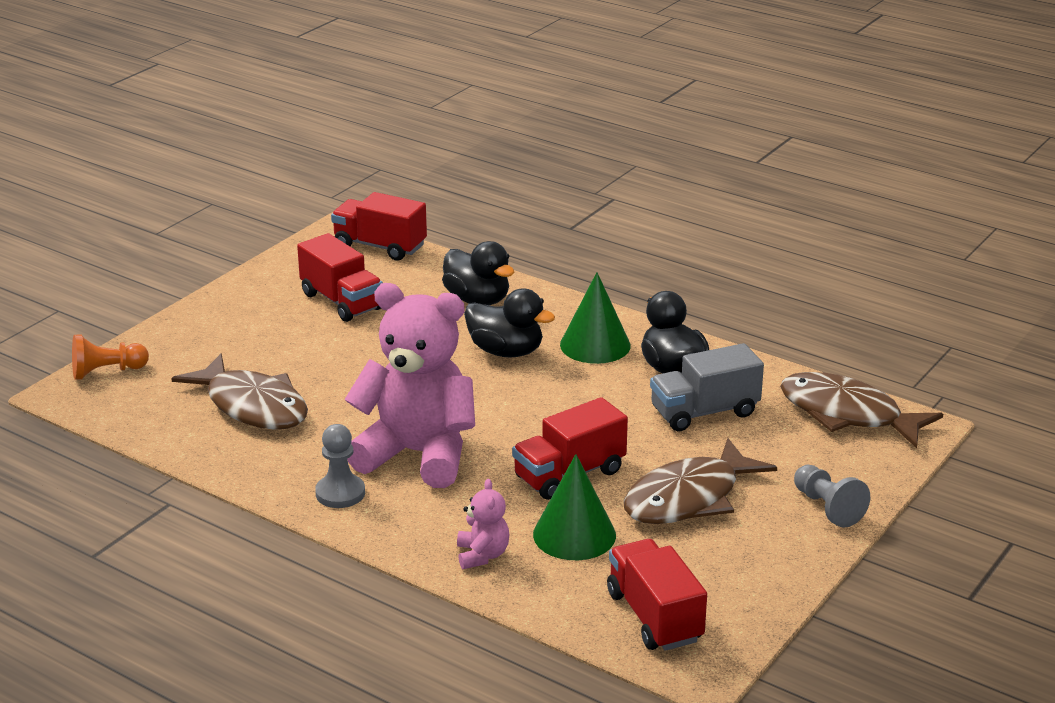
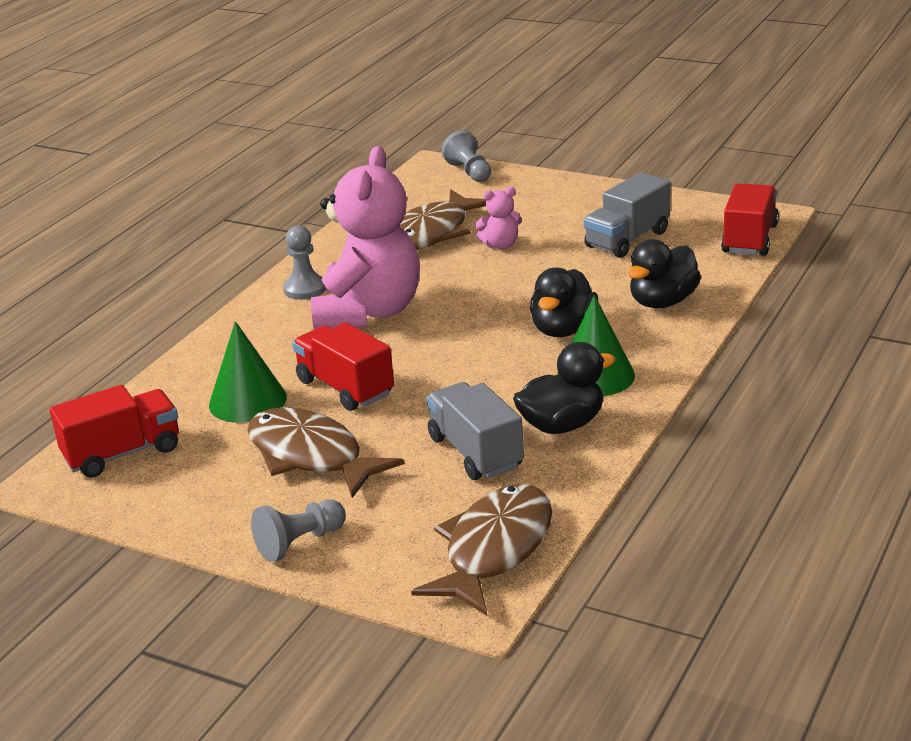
camera: 85 degrees right, 0 degrees up
orange pawn [72,335,149,380] -> grey pawn [442,130,491,182]
red truck [297,233,383,322] -> grey truck [584,172,671,258]
pink teddy bear [457,479,509,569] -> pink teddy bear moved to [475,187,522,249]

